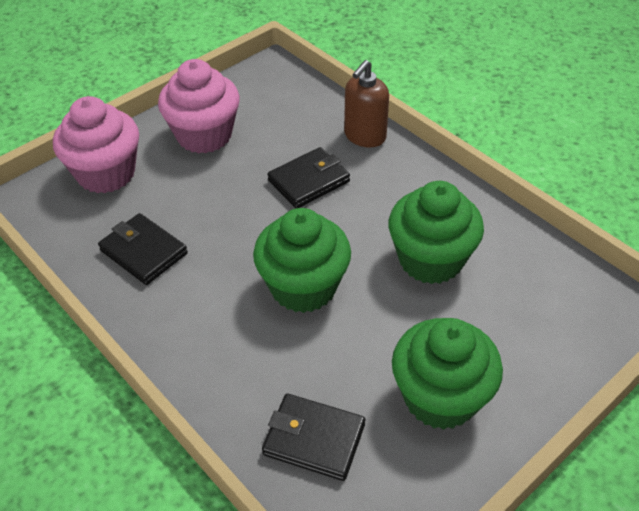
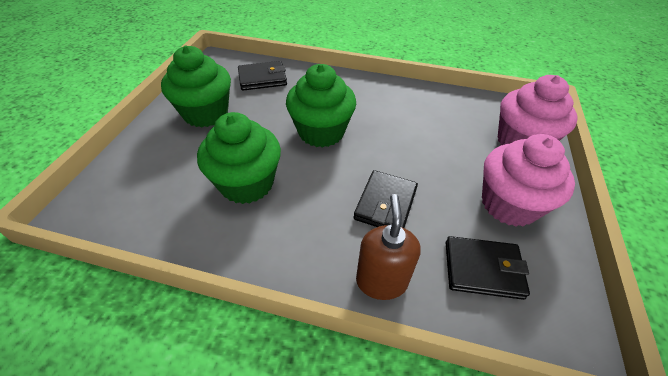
camera: 145 degrees right, 0 degrees up
black wallet [98,213,188,285] -> black wallet moved to [445,236,530,300]

